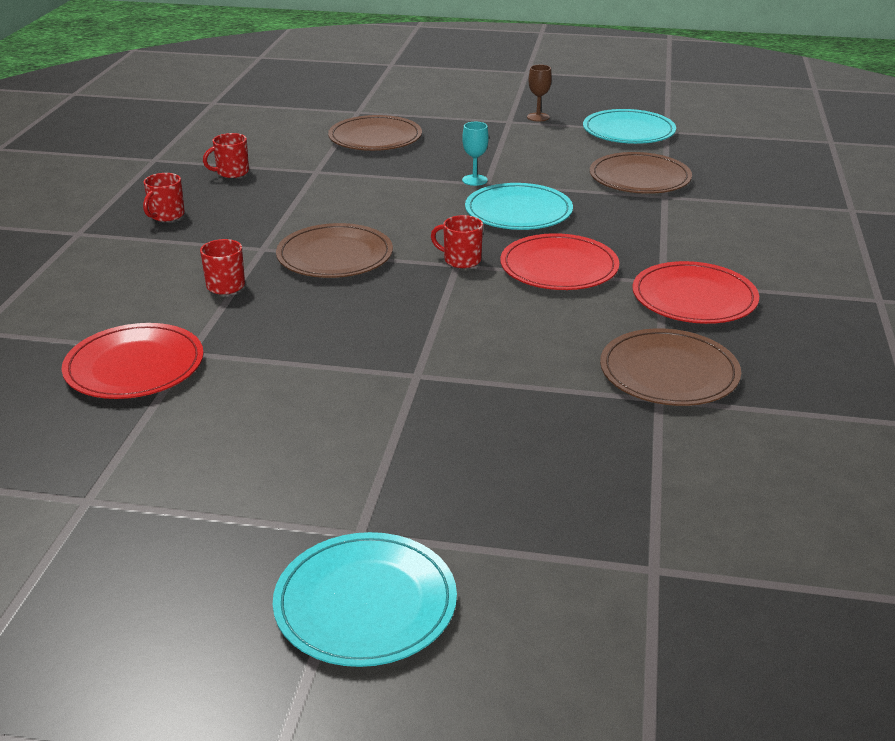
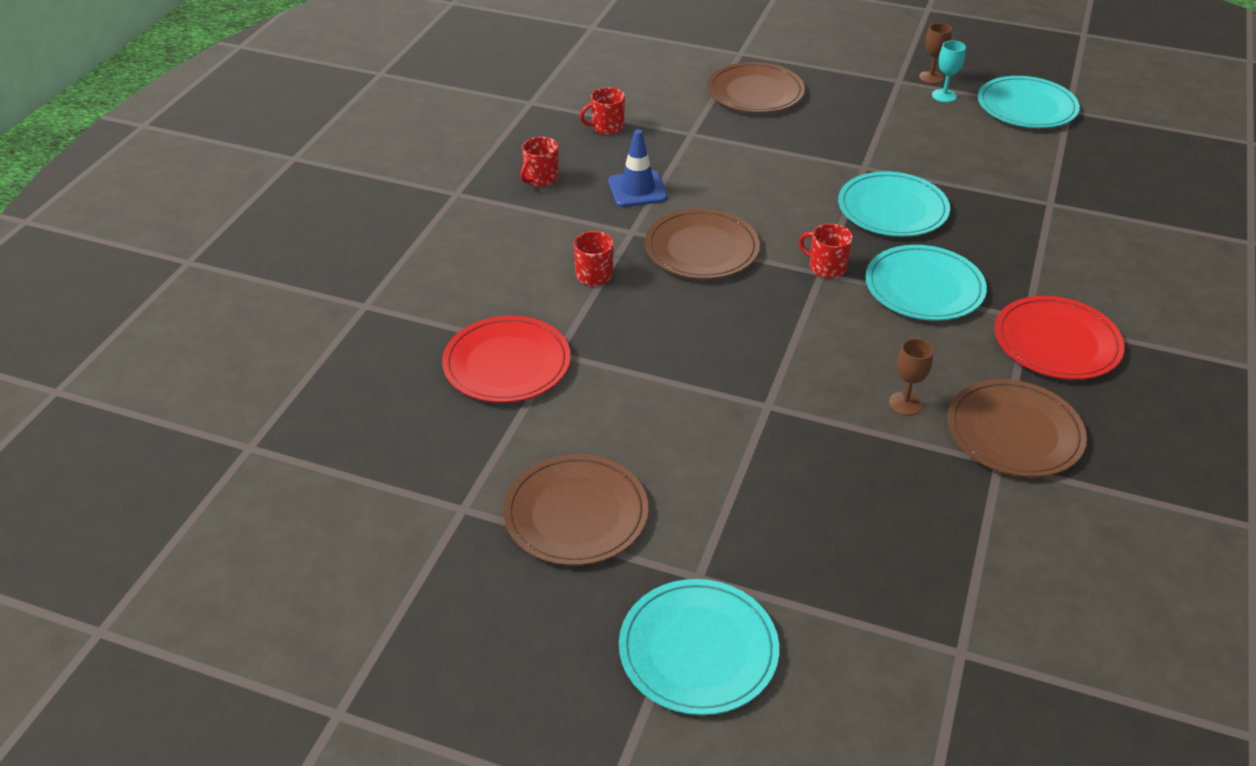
camera: 10 degrees right, 10 degrees up
turquoise goblet [462,122,489,186] -> turquoise goblet moved to [932,40,966,102]
red plate [500,233,619,290] -> turquoise plate [865,245,987,321]
brown plate [590,152,692,194] -> brown plate moved to [503,454,648,566]
none -> blue traffic cone [608,130,668,207]
none -> brown goblet [889,338,933,416]

